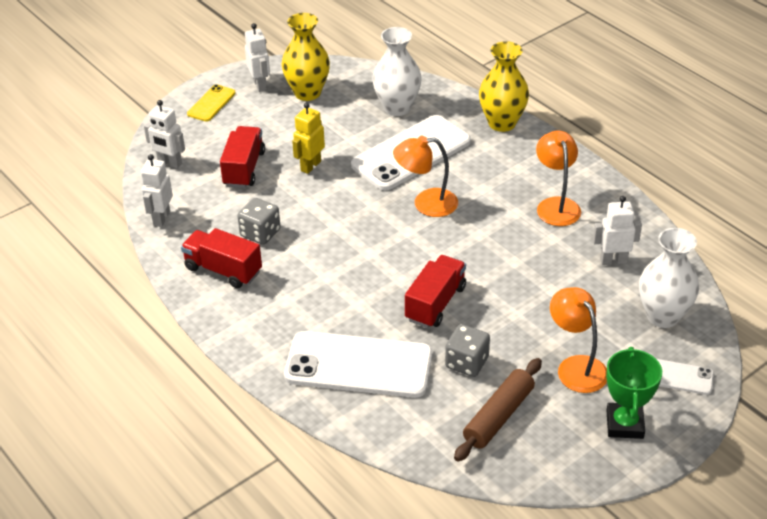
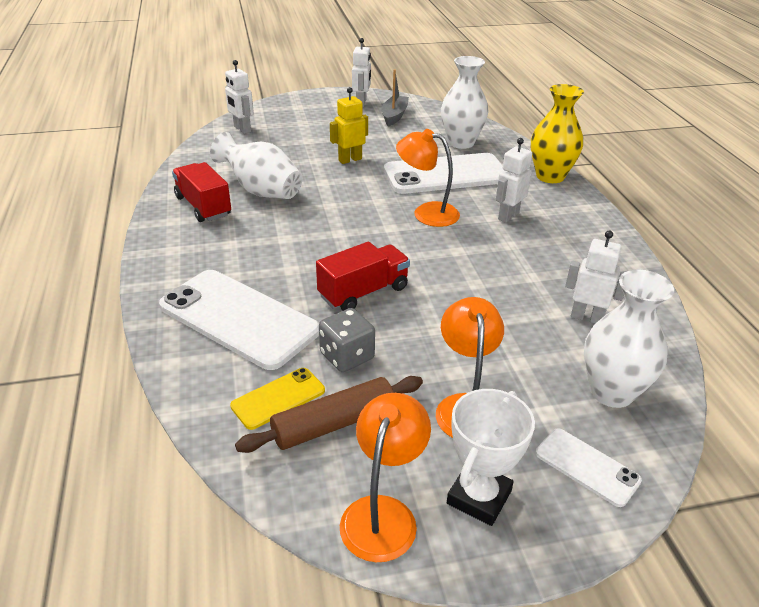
camera: 25 degrees right, 5 degrees down
white robot [141,154,173,227] -> white robot moved to [496,138,532,223]
yellow phone [187,84,236,122] -> yellow phone moved to [230,368,325,430]
red truck [220,126,265,188] -> none
grey dice [237,198,281,245] -> white vase [210,132,302,199]
yellow vase [281,13,330,101] -> grey boat [381,69,409,126]
orange lamp [536,131,581,226] -> orange lamp moved to [340,393,431,562]
green trophy [606,347,662,439] -> white trophy [447,389,535,526]

